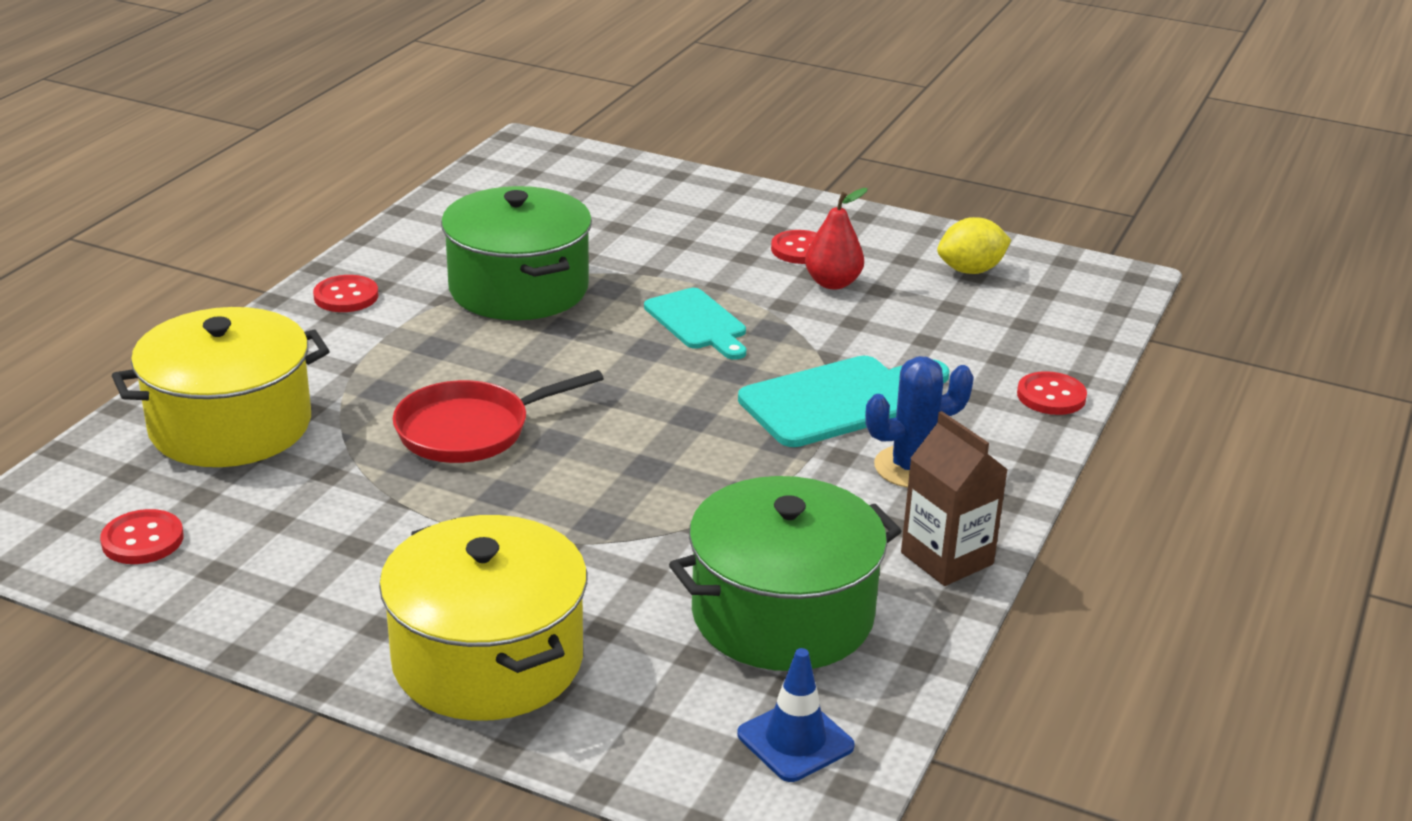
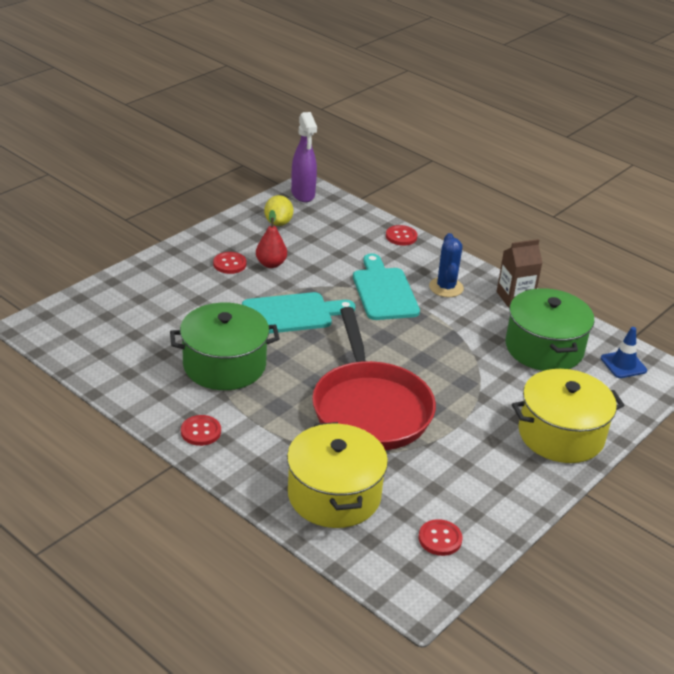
camera: 75 degrees left, 5 degrees up
red pan [393,370,604,463] -> red pan [312,307,436,450], size x1.72
turquoise cutting board [644,288,746,360] -> turquoise cutting board [242,292,355,334], size x1.50
none -> purple spray bottle [291,112,317,202]

